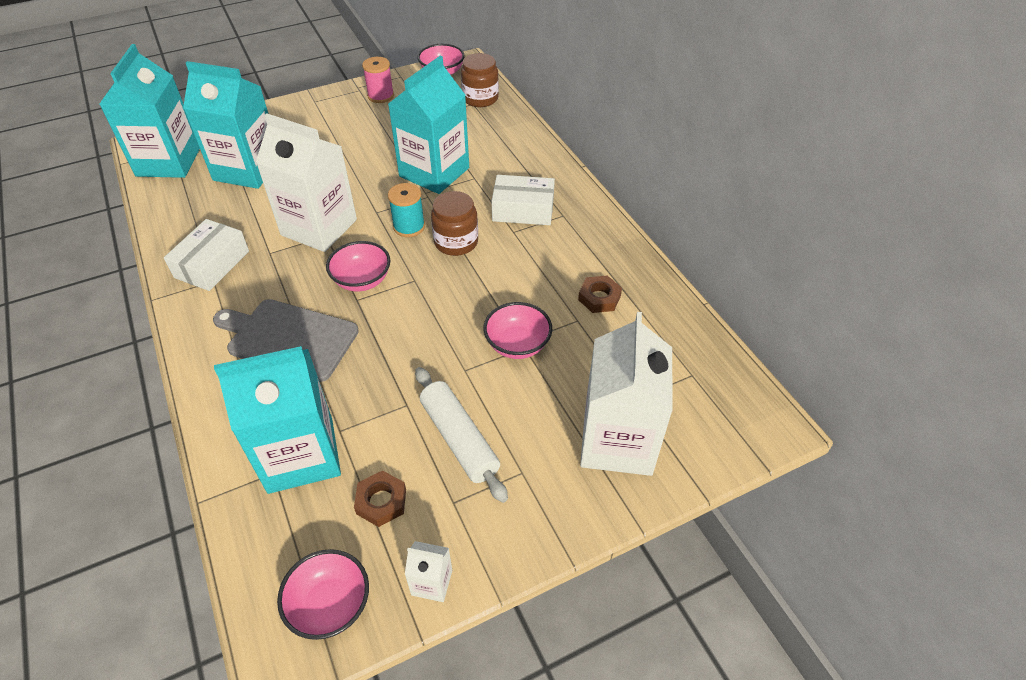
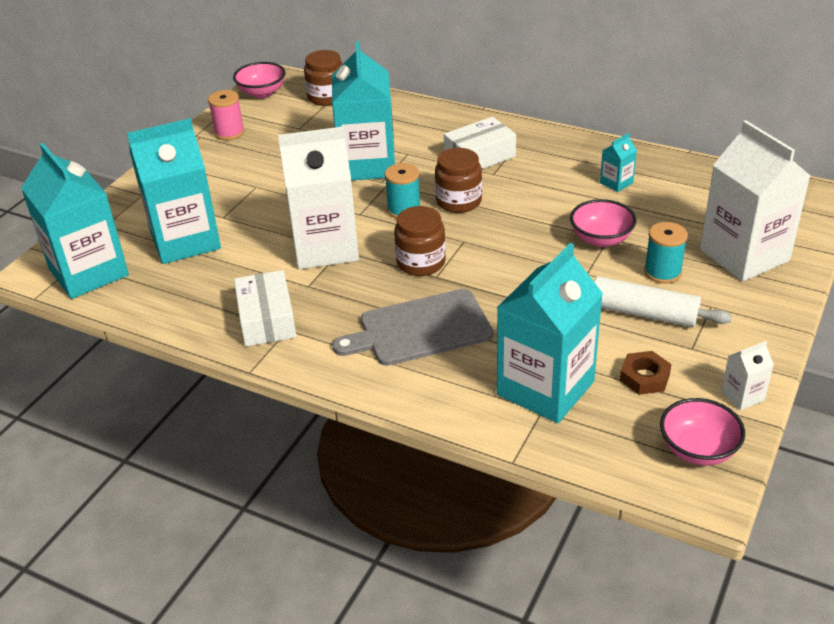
camera: 35 degrees left, 10 degrees down
pink bowl [326,241,390,291] -> brown jar [394,206,446,276]
brown nut [578,275,622,313] -> turquoise carton [600,133,637,192]
none -> turquoise spool [644,222,688,284]

